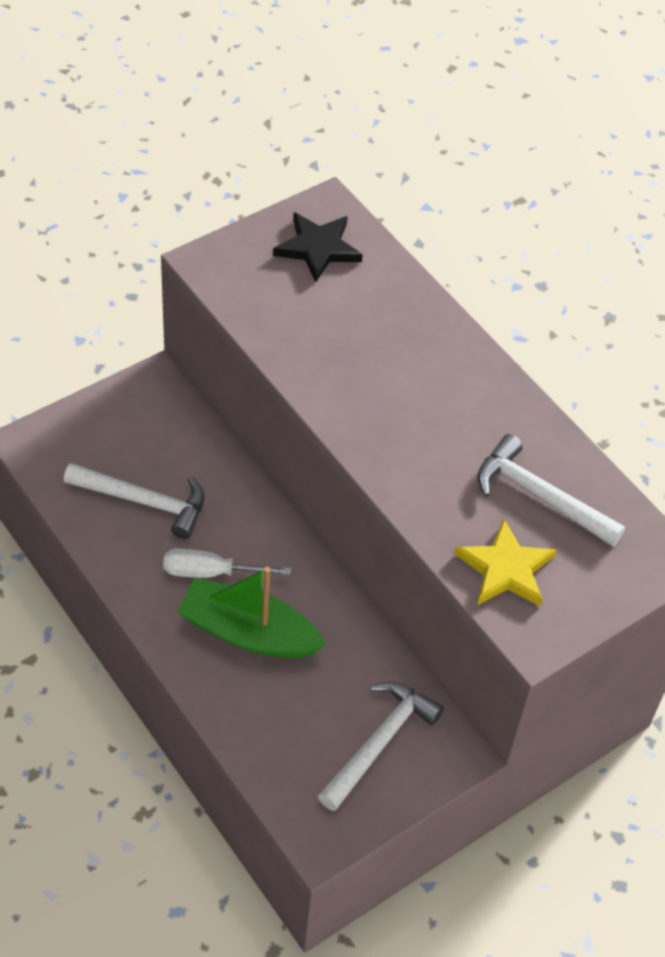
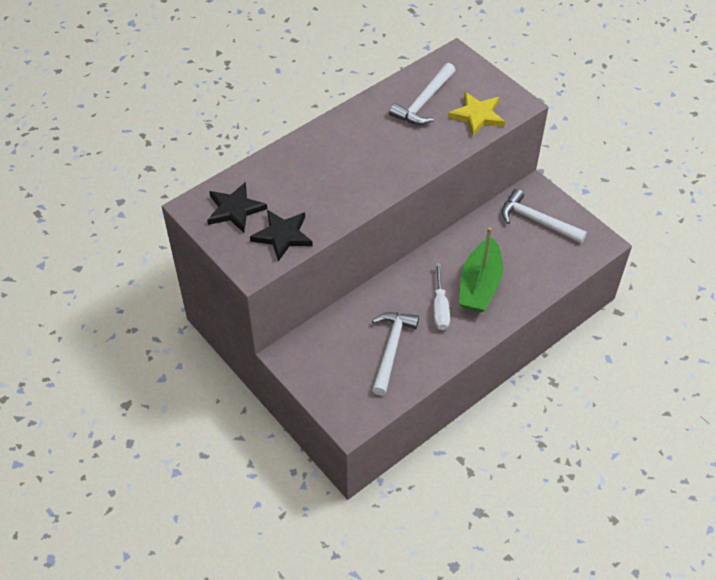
camera: 90 degrees left, 0 degrees up
none -> black star [250,210,313,261]

